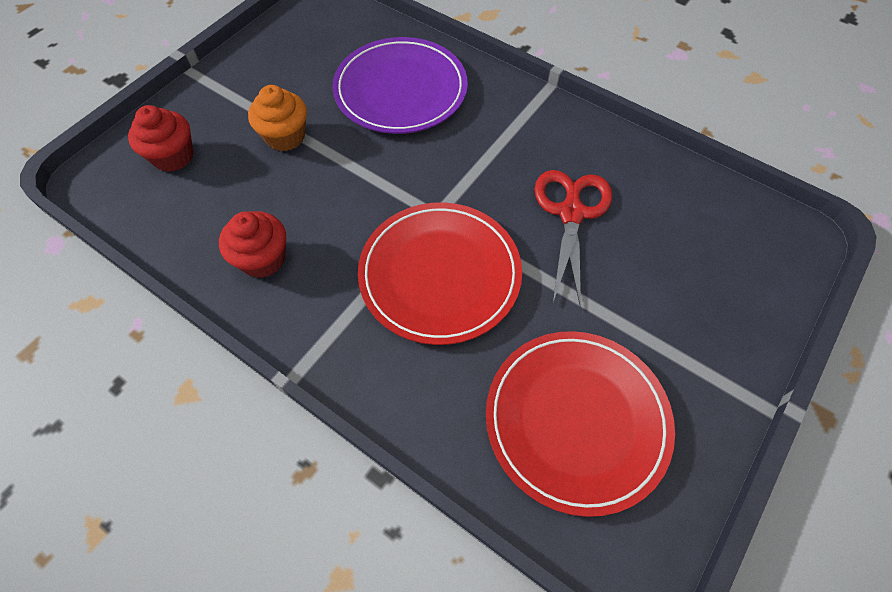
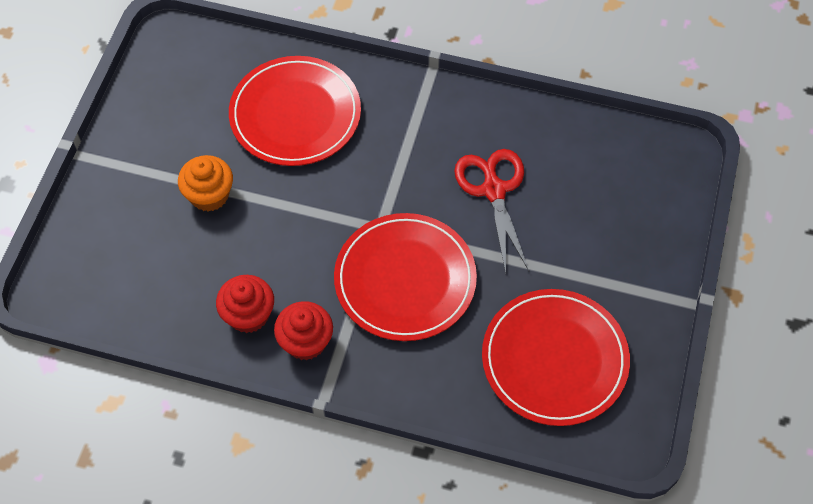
camera: 20 degrees left, 0 degrees up
red cupcake [128,105,193,172] -> red cupcake moved to [274,301,333,360]
purple plate [332,37,468,134] -> red plate [229,56,361,166]

